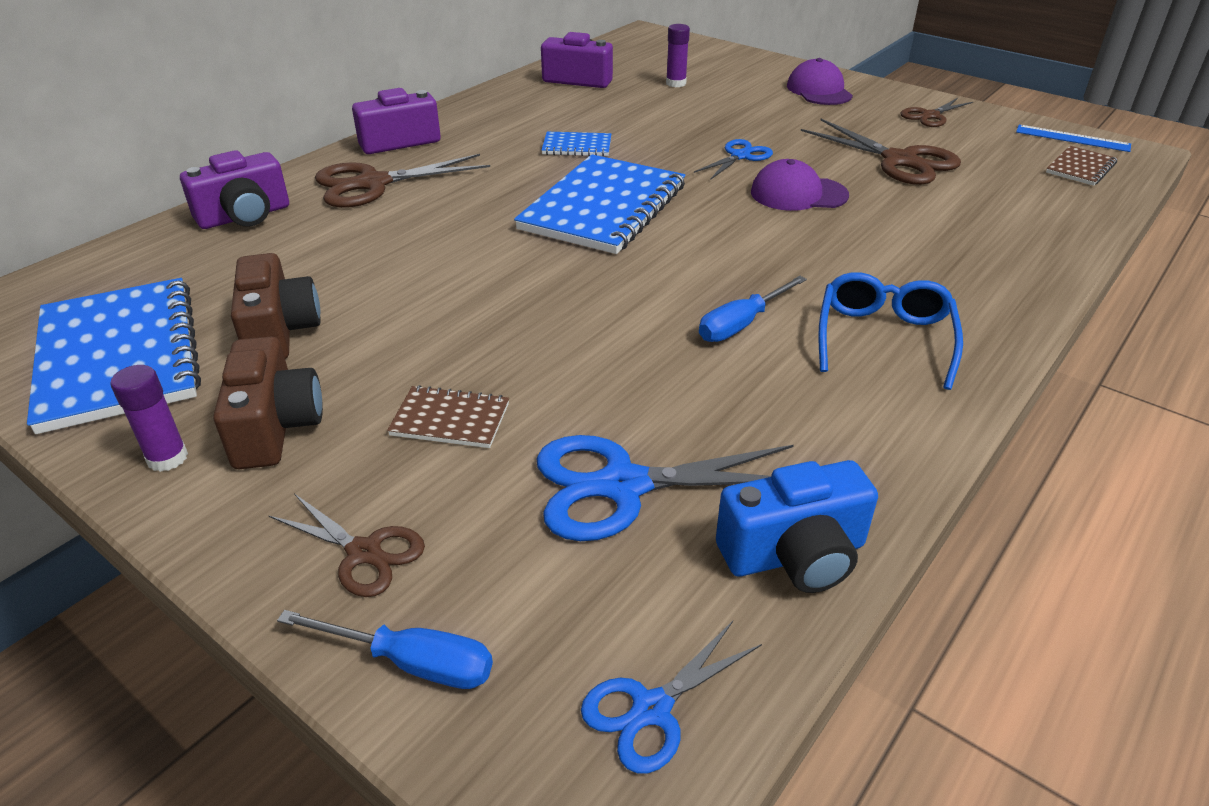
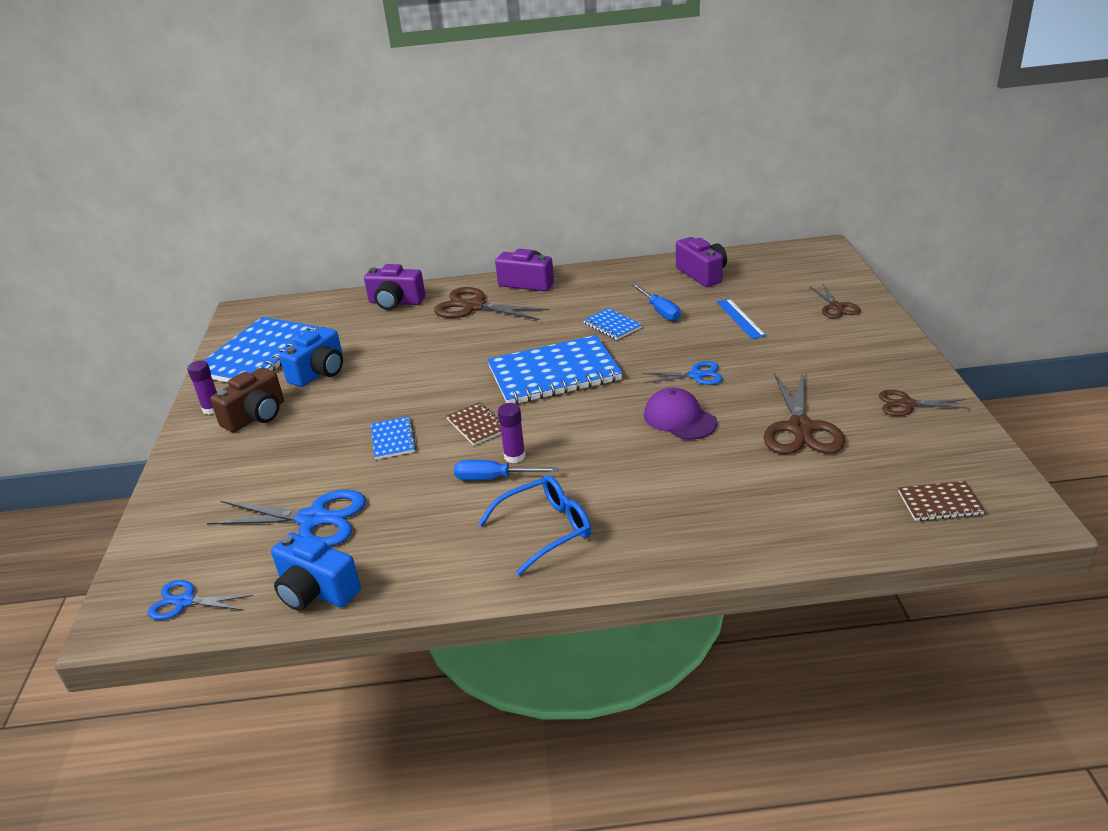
camera: 50 degrees right, 5 degrees down
brown camera [231,253,321,359] -> blue camera [279,327,343,387]
brown scissors [269,493,425,597] -> brown scissors moved to [809,284,861,318]
blue screwdriver [277,610,493,689] -> blue screwdriver moved to [631,284,681,321]
brown notebook [387,385,509,448] -> brown notebook moved to [446,402,501,445]
blue scissors [536,435,794,541] -> blue scissors turned 150 degrees clockwise [207,490,366,547]
purple glue stick [666,24,690,87] -> purple glue stick moved to [498,403,526,463]
purple cap [787,58,853,105] -> none
blue ruler [1016,125,1131,152] -> blue ruler moved to [716,299,766,339]
none -> blue notebook [371,416,416,460]

